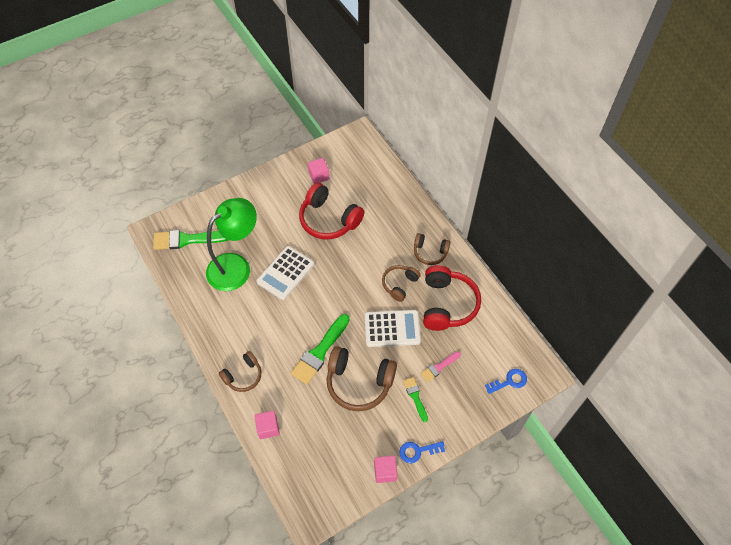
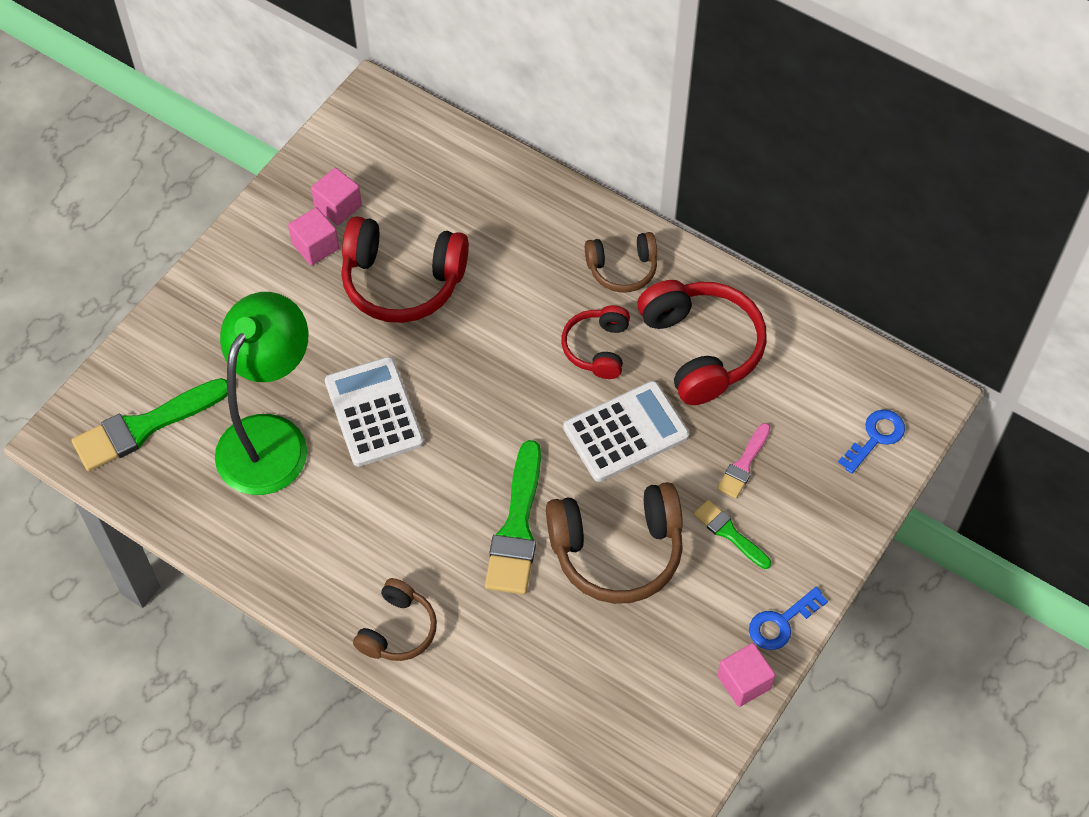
camera: 25 degrees left, 0 degrees up
pink cube [254,411,280,439] -> pink cube moved to [288,207,339,265]
white calculator [257,246,314,300] -> white calculator turned 150 degrees clockwise [325,357,424,467]
brown headphones [382,265,421,302] -> red headphones [561,305,630,379]

